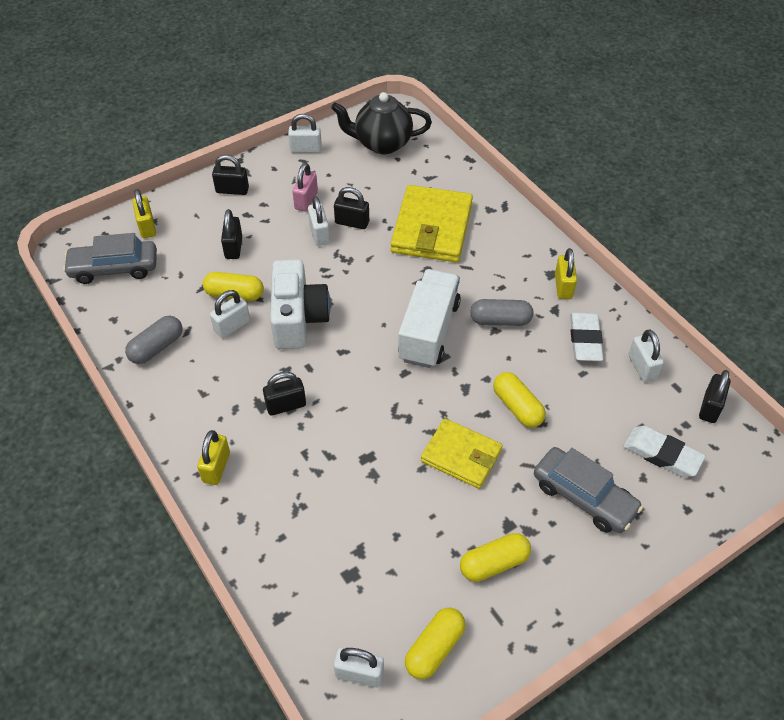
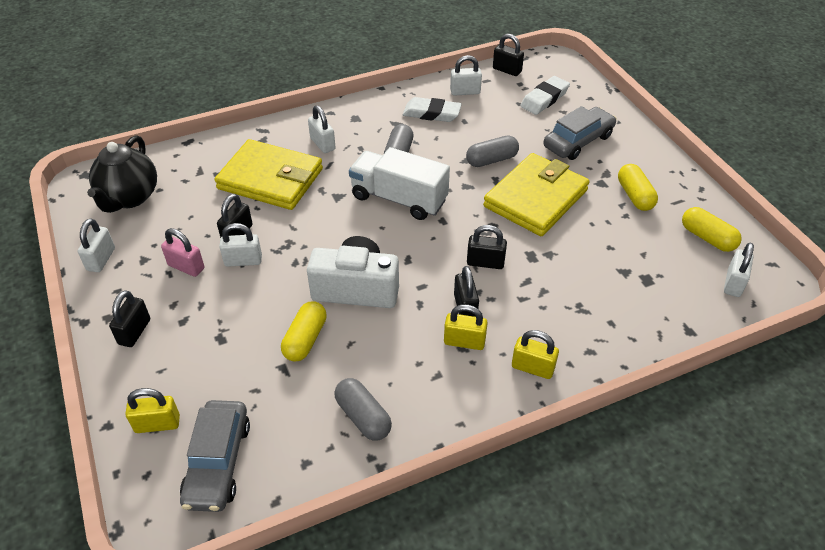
camera: 80 degrees left, 5 degrees down
white padlock [210,290,250,338] -> white padlock moved to [308,105,336,153]
black padlock [221,209,242,259] -> black padlock moved to [467,225,507,269]
yellow wallet [421,418,503,489] -> yellow wallet [483,153,589,236], size x1.57
yellow capsule [493,372,546,427] -> grey capsule [466,135,519,167]
yellow padlock [555,248,577,299] -> yellow padlock moved to [444,304,488,350]

